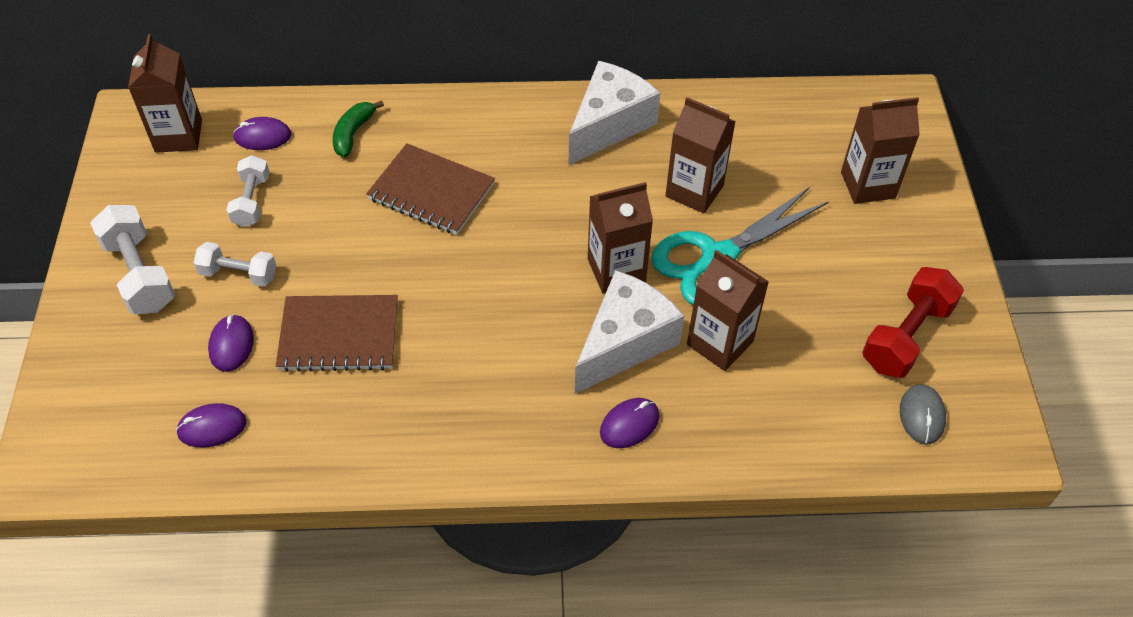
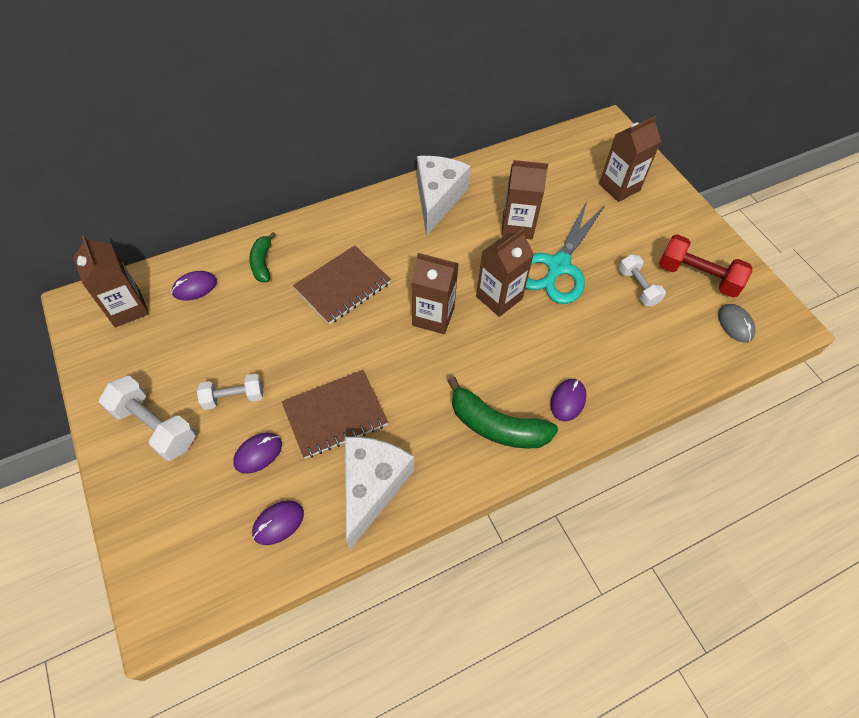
camera: 25 degrees left, 5 degrees up
purple mouse [208,314,254,372] -> purple mouse turned 75 degrees clockwise [233,433,282,474]
white dumbbell [227,155,270,227] -> white dumbbell moved to [619,254,666,306]
brown notebook [366,143,495,235] -> brown notebook turned 45 degrees counterclockwise [293,245,391,325]
white cheese [575,270,684,394] -> white cheese moved to [345,437,414,550]
brown carton [687,250,769,371] -> brown carton moved to [412,253,459,334]
red dumbbell [862,267,964,378] -> red dumbbell turned 75 degrees counterclockwise [659,234,752,298]
none -> green banana [447,376,558,449]

